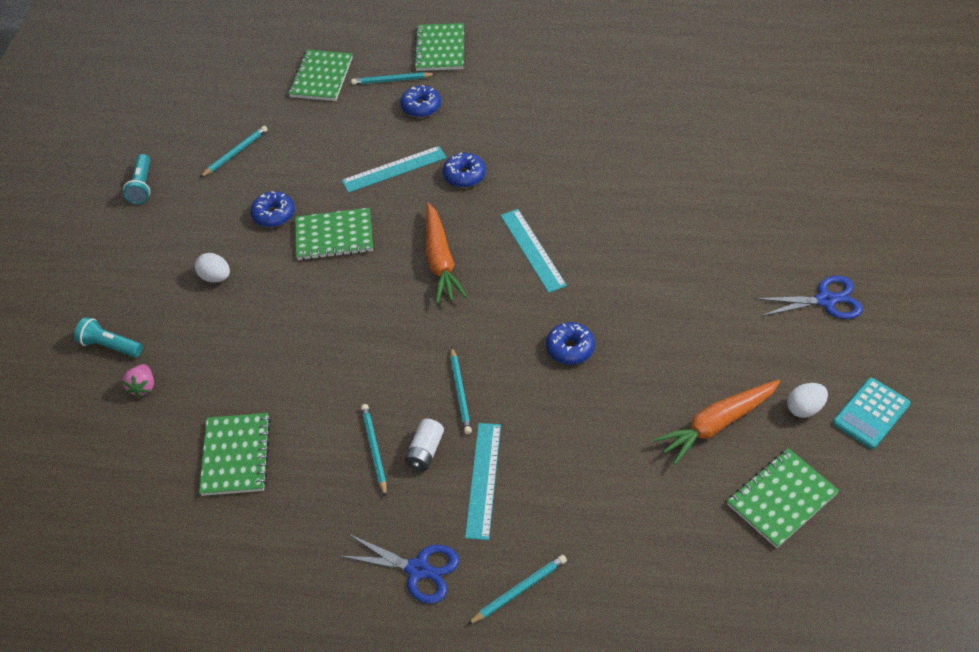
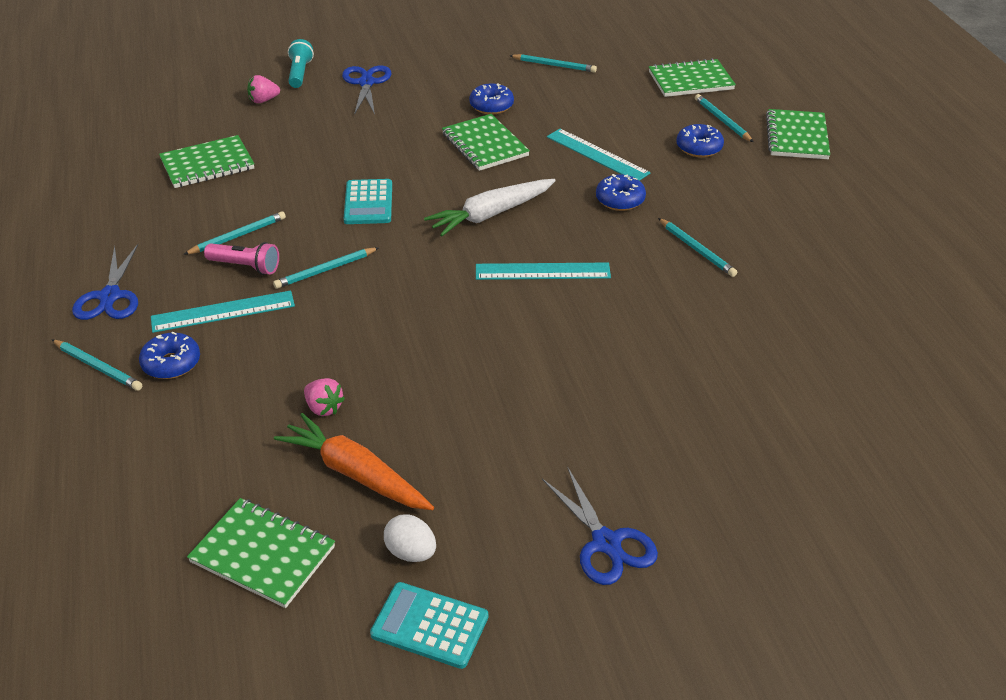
camera: 65 degrees right, 10 degrees down
turquoise flashlight [123,154,150,204] -> none
white egg [195,253,230,283] -> none
white battery [405,419,444,471] -> pink flashlight [204,242,279,275]
green notebook [414,23,464,71] -> green notebook turned 60 degrees counterclockwise [766,109,830,159]
orange carrot [426,203,467,303] -> white carrot [424,179,556,236]
turquoise ruler [500,209,567,293] -> turquoise ruler turned 45 degrees clockwise [476,263,611,280]
blue donut [546,322,595,365] -> blue donut moved to [139,332,200,379]
none -> pink strawberry [304,378,345,416]
none -> blue scissors [342,65,391,115]
none -> turquoise calculator [344,179,392,224]
none -> turquoise pencil [658,218,737,277]

